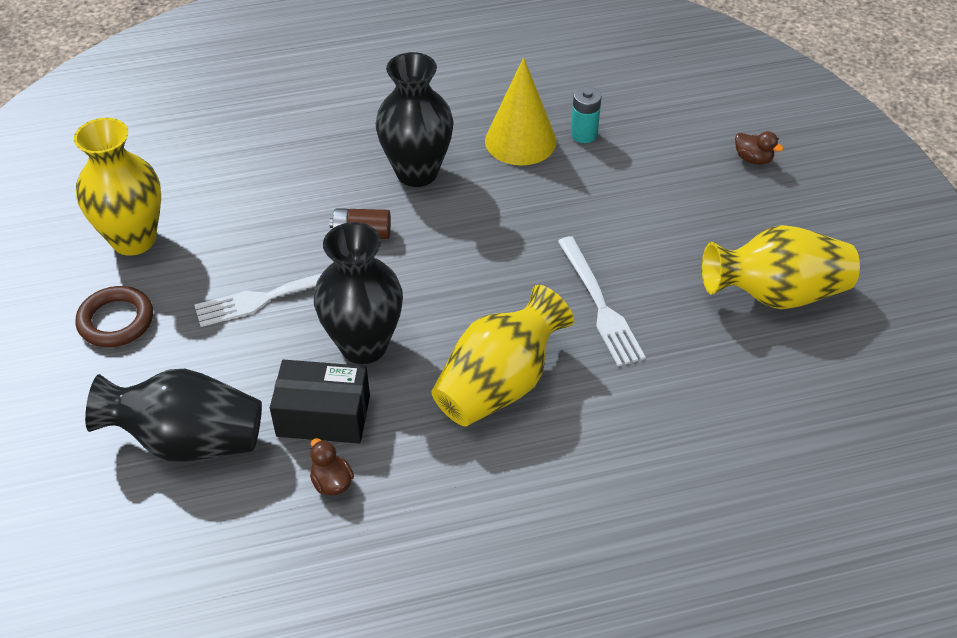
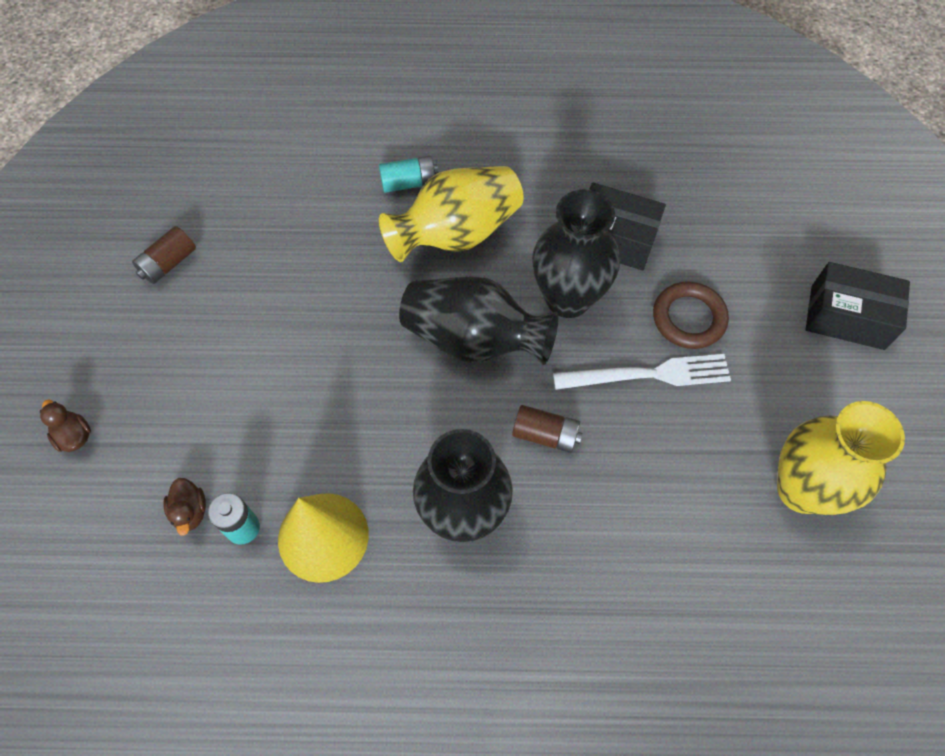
camera: 165 degrees left, 15 degrees up
brown ring [76,286,153,347] -> brown ring moved to [653,281,729,349]
black vase [85,369,262,461] -> black vase moved to [399,276,559,365]
brown duck [310,438,354,496] -> brown duck moved to [163,478,206,536]
white fork [558,236,646,366] -> none
yellow vase [702,225,860,309] -> brown battery [132,226,196,284]
none -> turquoise battery [379,156,439,193]
none -> black box [806,262,910,350]

